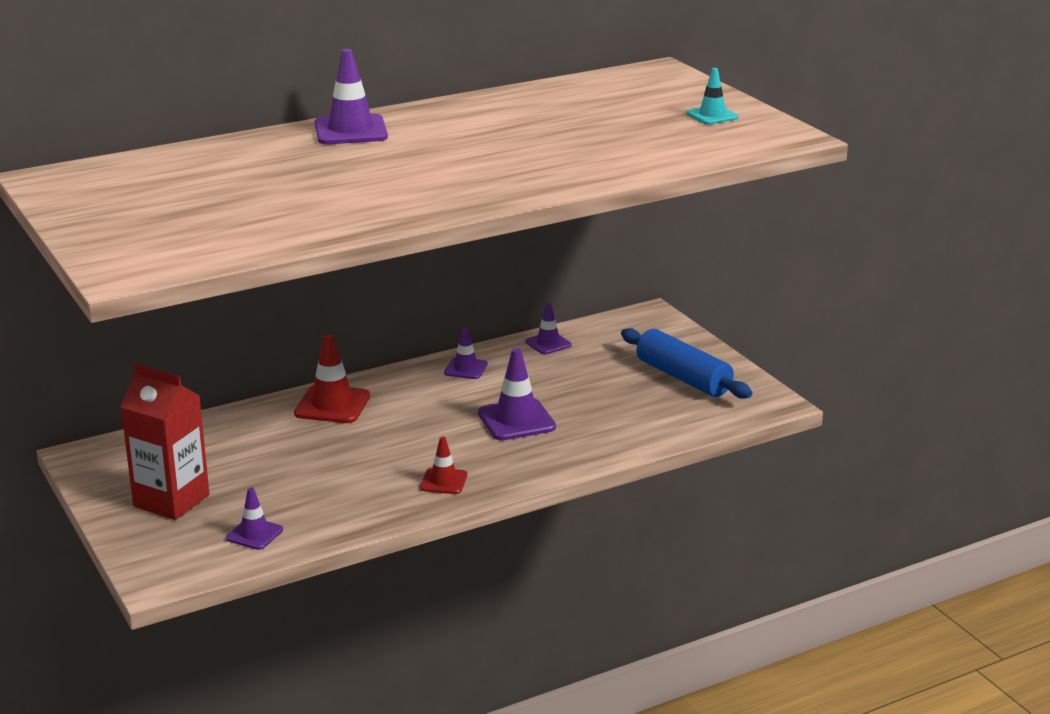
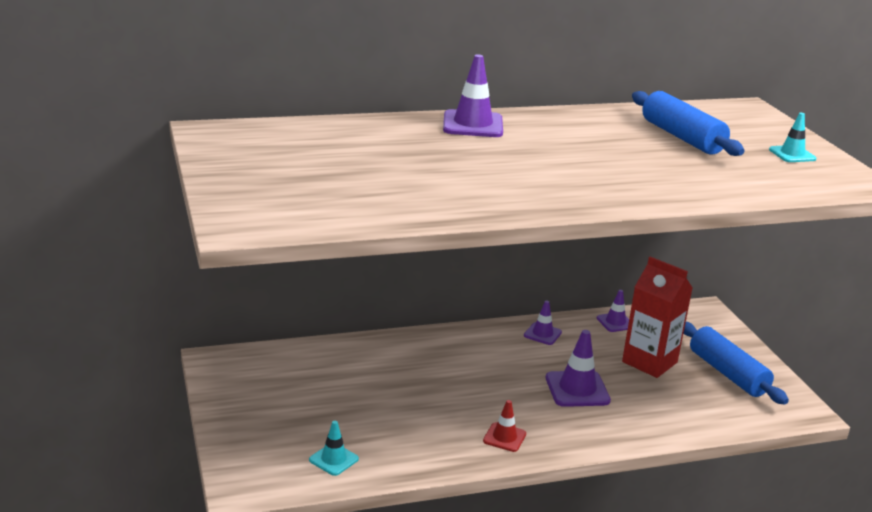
camera: 10 degrees right, 0 degrees up
red carton [120,364,209,520] -> red carton moved to [622,256,692,378]
purple traffic cone [226,487,283,550] -> turquoise traffic cone [309,421,359,476]
red traffic cone [294,334,370,423] -> none
none -> blue rolling pin [632,91,745,156]

